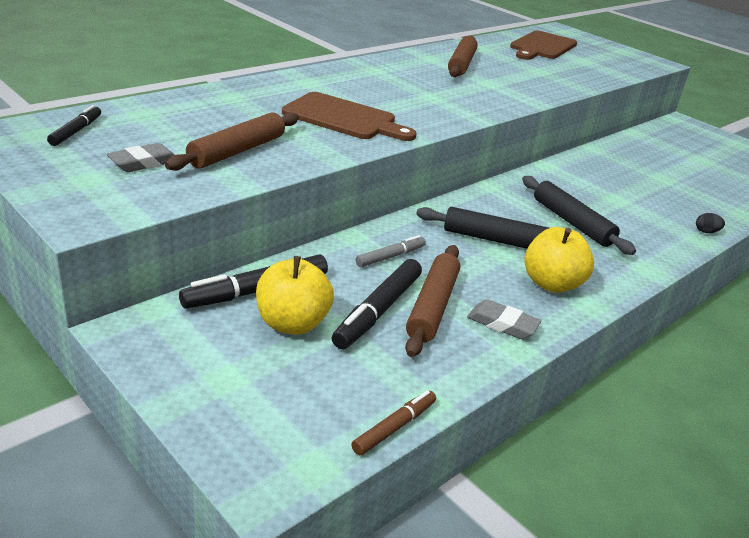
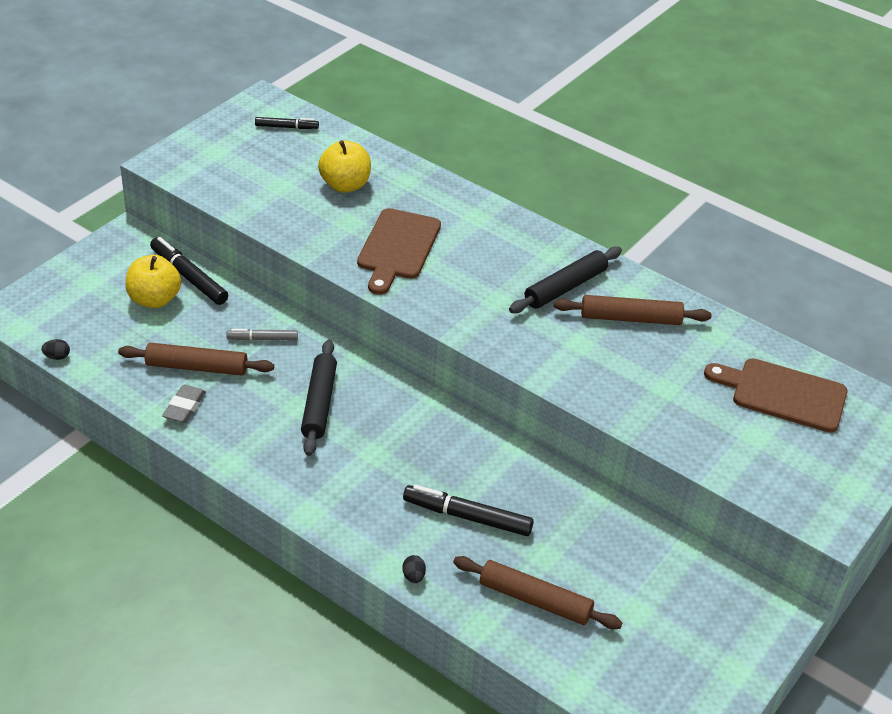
camera: 80 degrees right, 10 degrees up
grey eraser [107,143,174,172] -> none
brown rolling pin [165,112,299,171] -> brown rolling pin moved to [453,556,622,629]
black marker [332,259,422,349] -> black marker moved to [403,485,534,536]
brown marker [352,390,436,456] -> black egg [41,339,70,360]
grey marker [356,235,426,267] -> grey marker turned 135 degrees clockwise [227,329,298,341]
black rolling pin [522,176,636,255] -> black rolling pin moved to [509,247,622,313]
yellow apple [524,227,594,293] -> yellow apple moved to [318,140,371,193]

